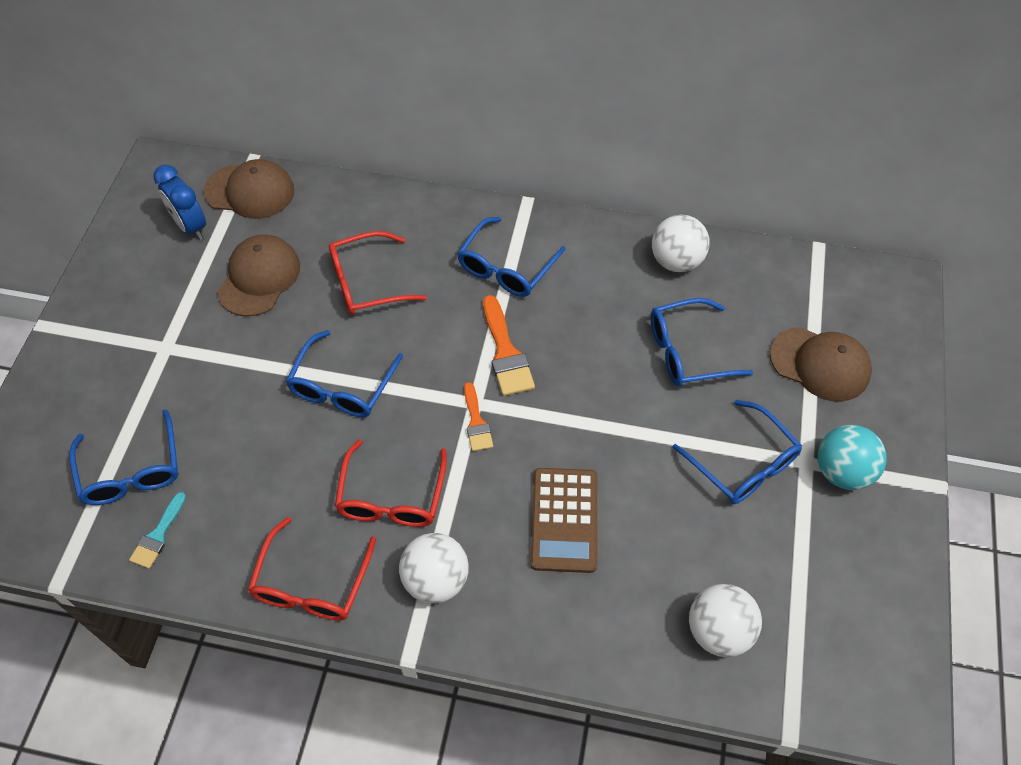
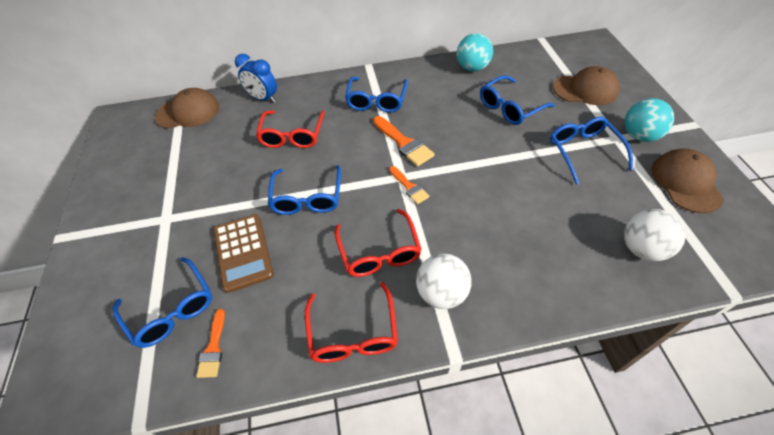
camera: 20 degrees left, 5 degrees down
turquoise brush [129,492,186,569] -> orange brush [196,309,225,378]
blue clock [153,165,206,240] -> blue clock moved to [235,54,277,103]
brown cap [217,235,300,317] -> brown cap moved to [652,148,724,213]
red glasses [329,231,427,315] -> red glasses turned 45 degrees counterclockwise [256,110,325,148]
brown calculator [530,468,597,573] -> brown calculator moved to [213,214,274,293]
white ball [652,215,710,272] -> turquoise ball [457,33,493,72]
blue glasses [672,400,802,504] -> blue glasses turned 135 degrees counterclockwise [550,117,633,184]

